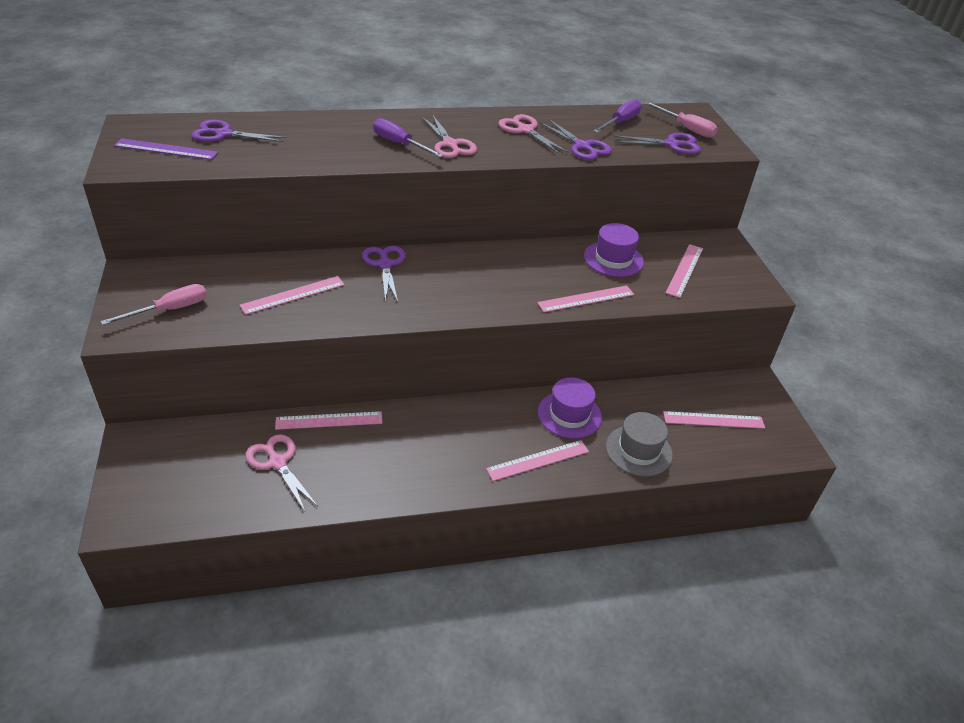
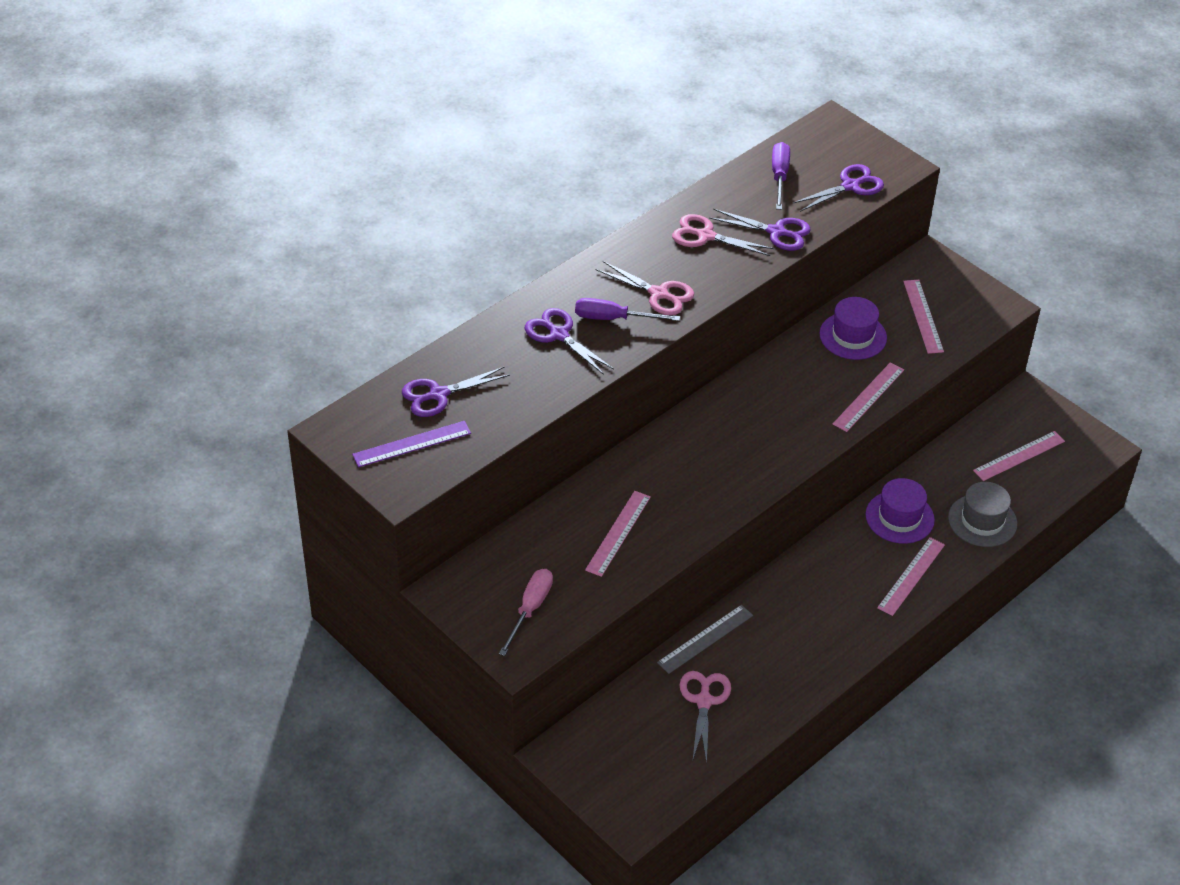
camera: 30 degrees left, 5 degrees up
pink scissors [246,435,317,511] -> pink scissors turned 75 degrees clockwise [680,671,731,764]
pink ruler [275,411,382,430] -> grey ruler [657,605,753,674]
purple scissors [362,246,406,303] -> purple scissors moved to [525,308,614,375]
pink screwdriver [644,102,718,138] -> none

